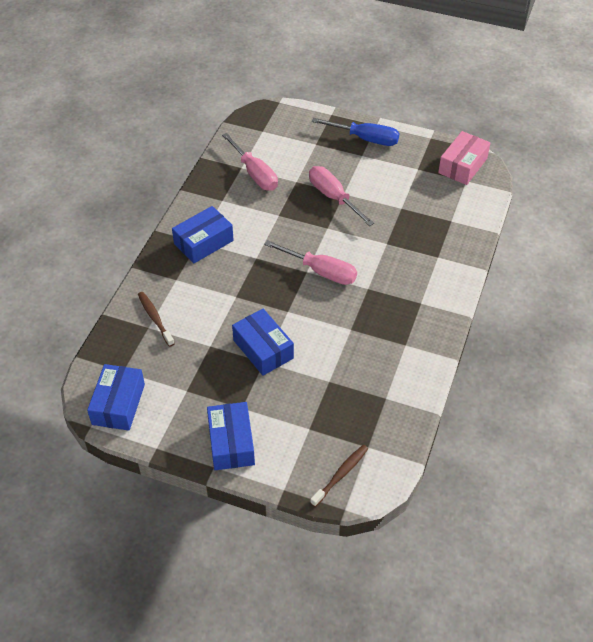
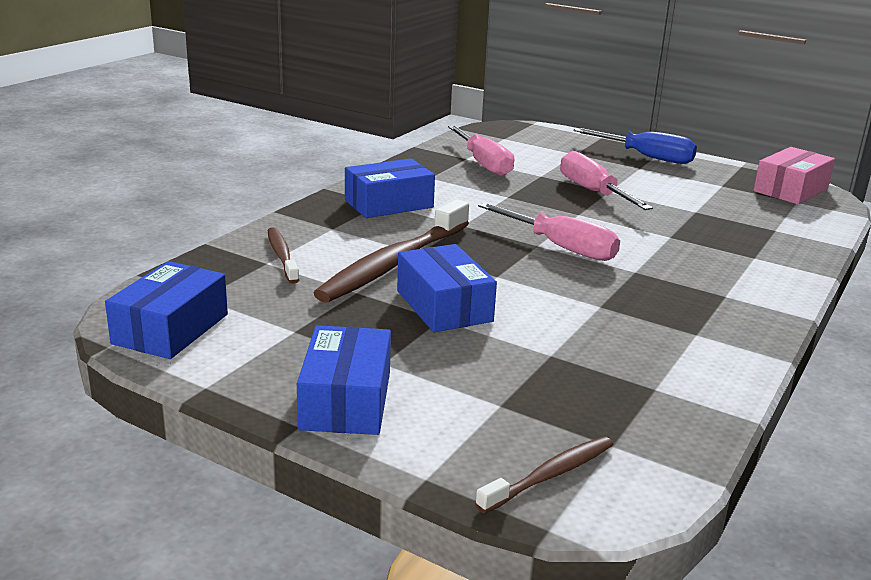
camera: 10 degrees right, 25 degrees down
none -> brown toothbrush [314,199,469,303]

